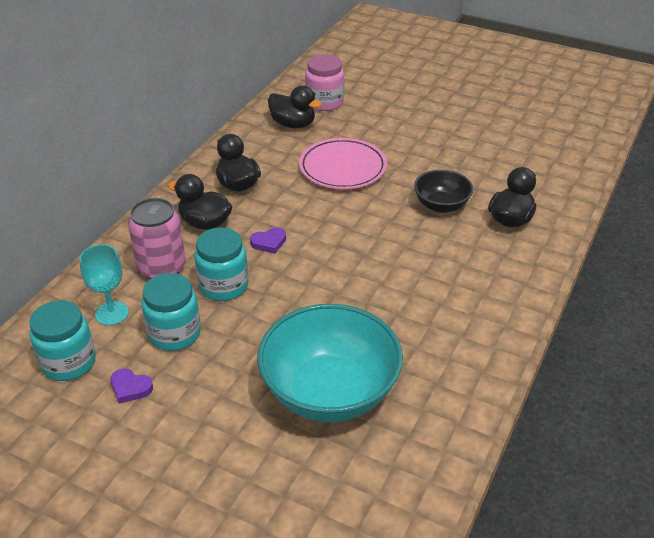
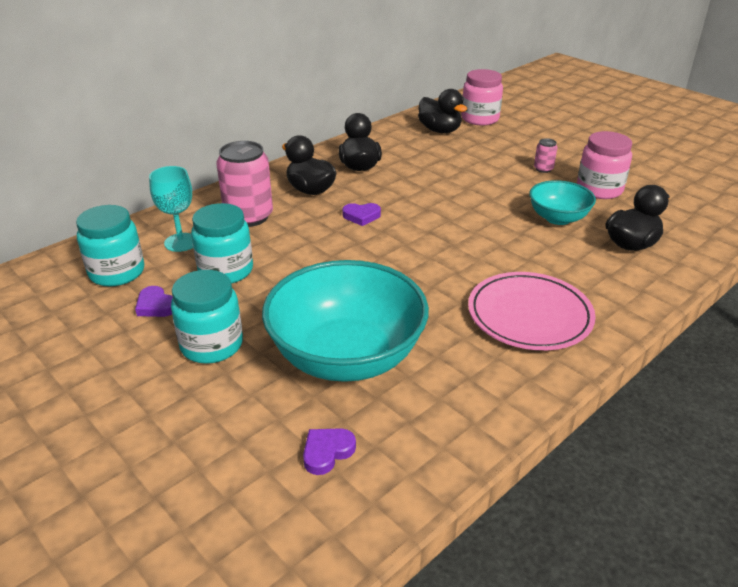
camera: 20 degrees right, 5 degrees down
turquoise jar [194,227,248,301] -> turquoise jar moved to [171,270,243,364]
pink plate [299,138,387,189] -> pink plate moved to [468,272,596,350]
black bowl [414,170,473,213] -> turquoise bowl [529,180,596,225]
none -> purple heart [303,428,356,475]
none -> pink can [534,138,557,173]
none -> pink jar [577,131,632,199]

